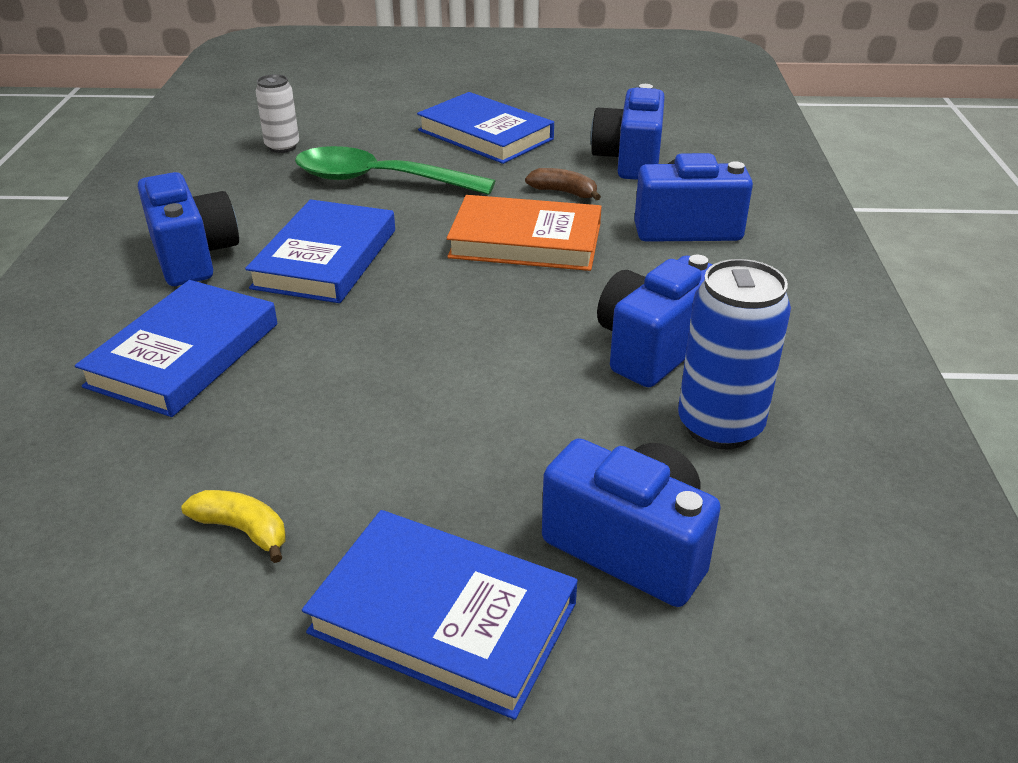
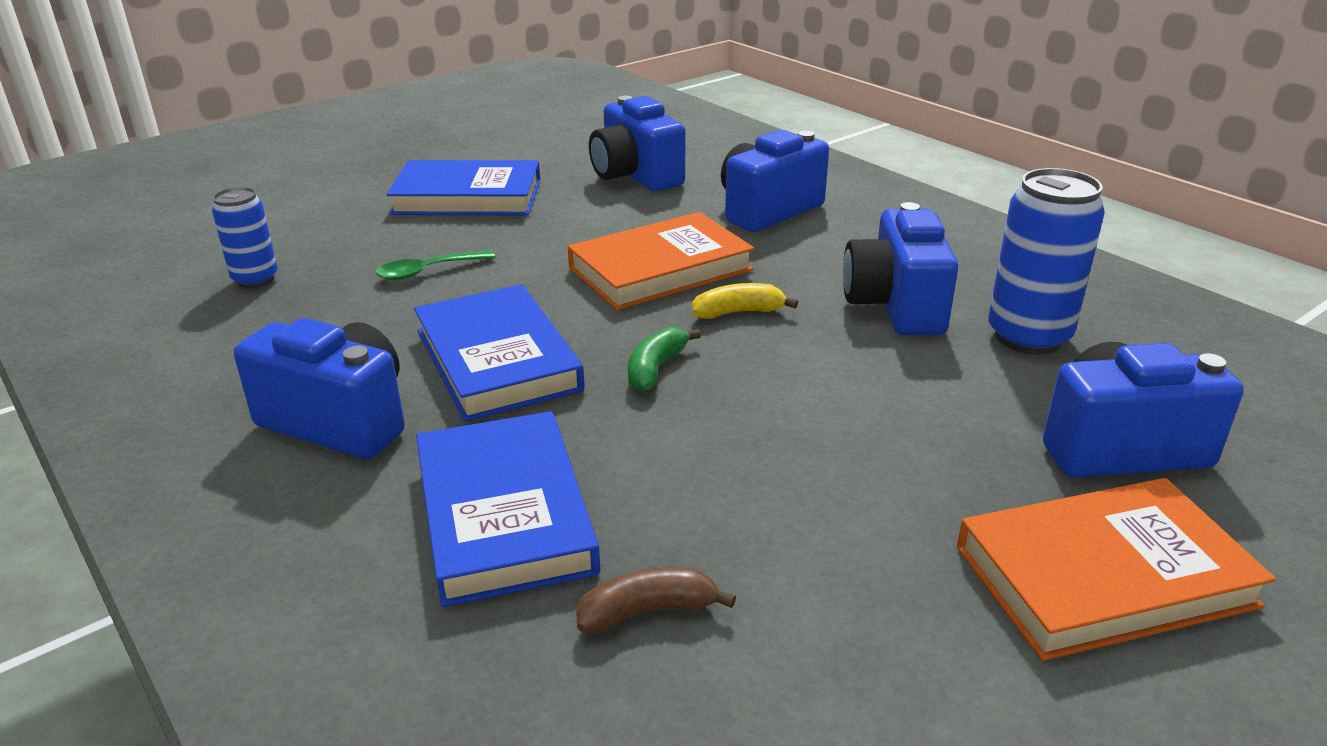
camera: 40 degrees left, 5 degrees down
yellow banana [181,490,286,563] -> yellow banana moved to [692,283,798,319]
white can [256,74,299,153] -> blue can [212,187,278,288]
green spoon [295,146,495,195] -> green spoon [376,250,496,281], size x0.48
blue book [302,510,578,720] -> orange book [957,478,1276,661]
brown banana [525,168,601,200] -> brown banana moved to [576,568,736,633]
none -> green banana [628,326,701,392]

